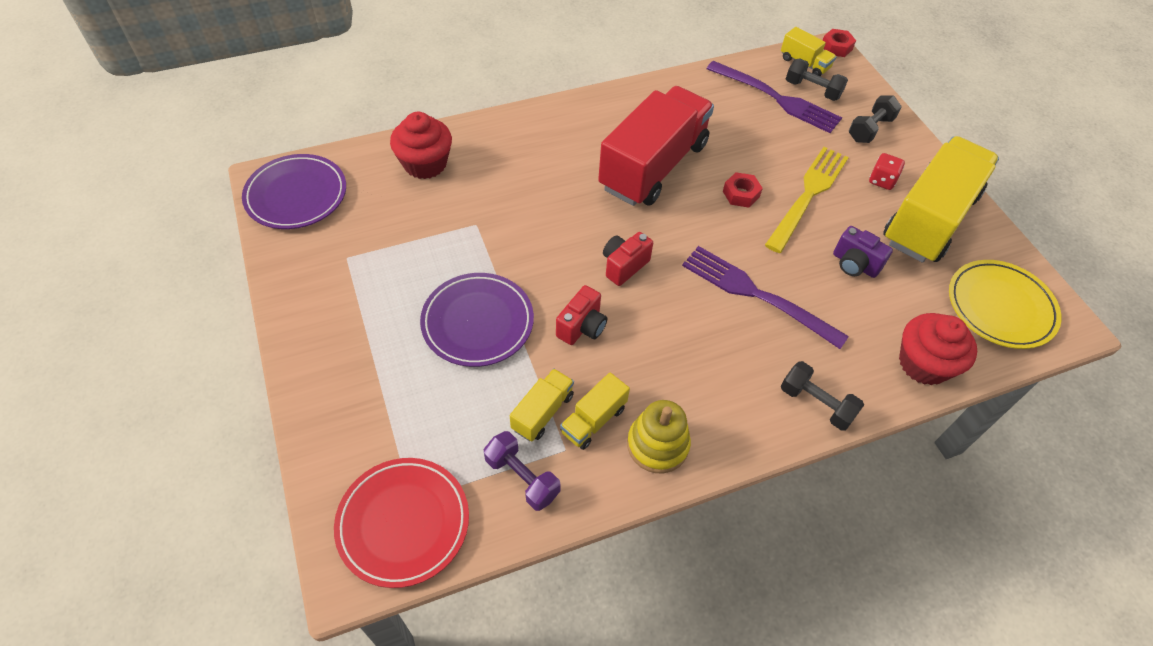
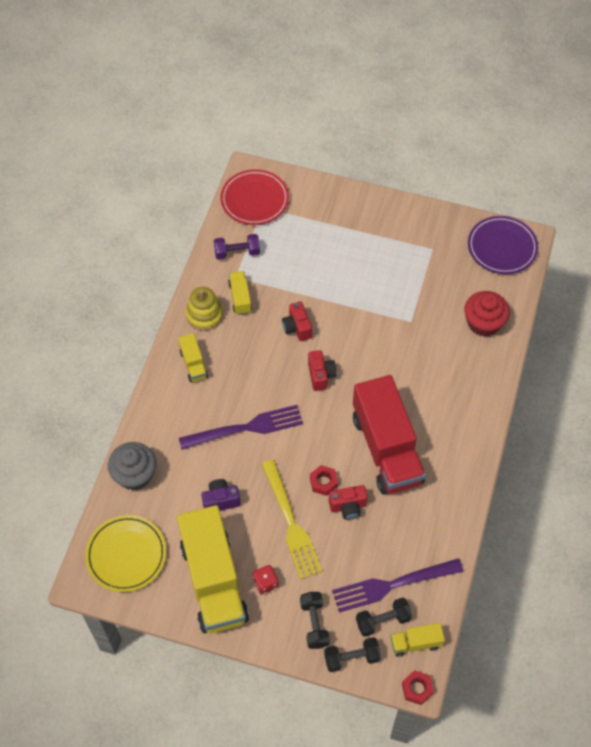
camera: 130 degrees right, 5 degrees up
purple plate [420,273,534,367] -> none
yellow truck [510,368,574,441] -> yellow truck moved to [178,333,208,382]
black dumbbell [781,361,864,431] -> black dumbbell moved to [324,637,381,672]
red cupcake [899,313,977,385] -> grey cupcake [108,442,156,490]
none -> red camera [329,485,368,520]

